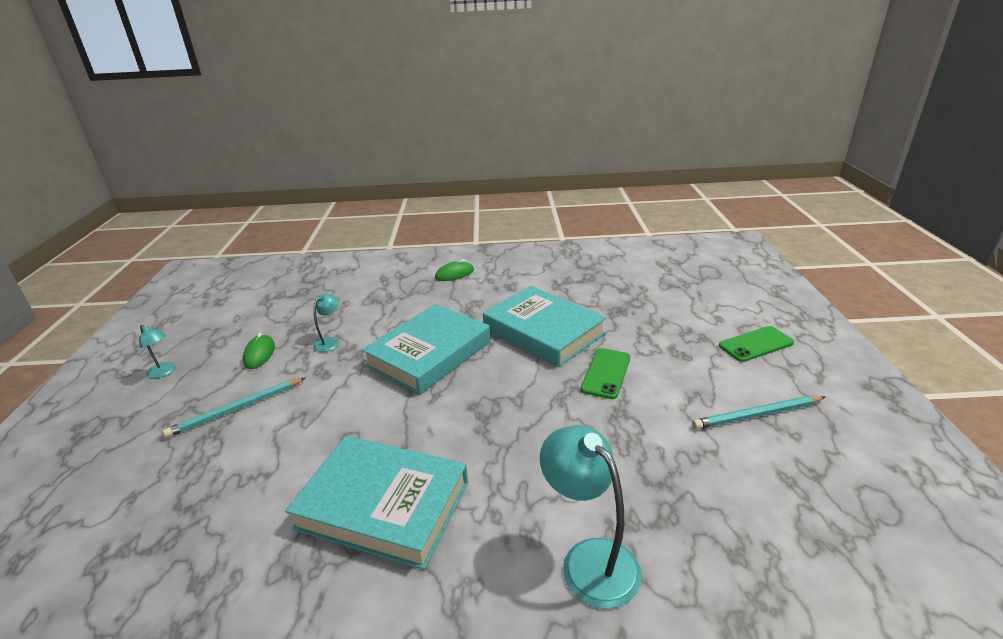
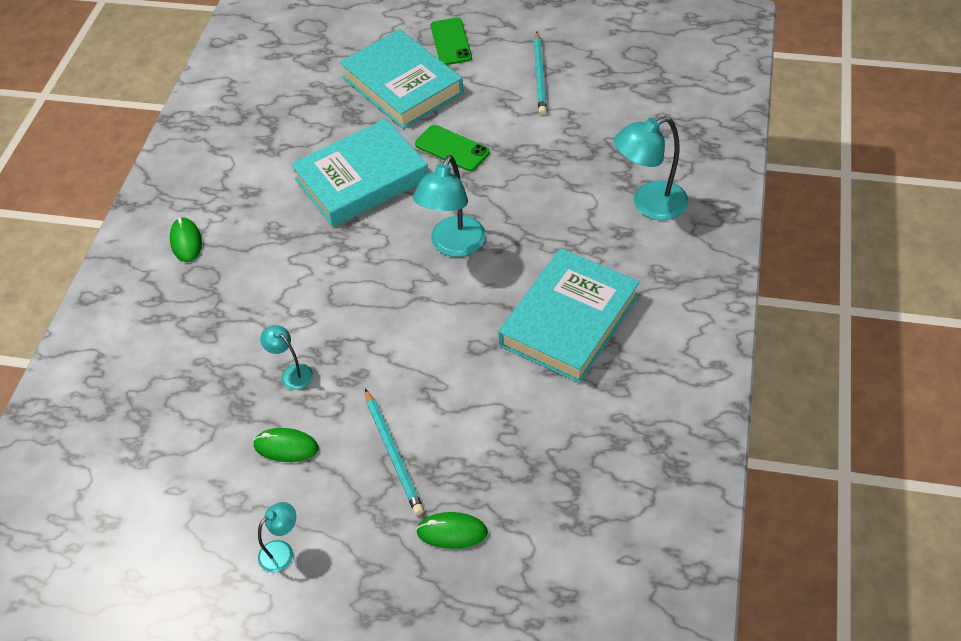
camera: 75 degrees left, 20 degrees up
turquoise book [362,304,491,395] -> turquoise book moved to [340,29,464,129]
none -> turquoise lamp [413,155,486,257]
none -> green mouse [416,512,488,549]

